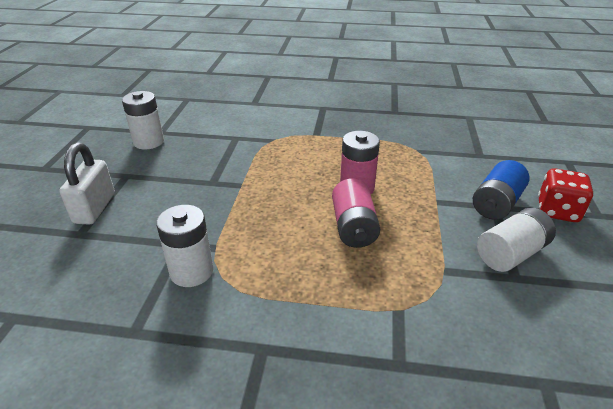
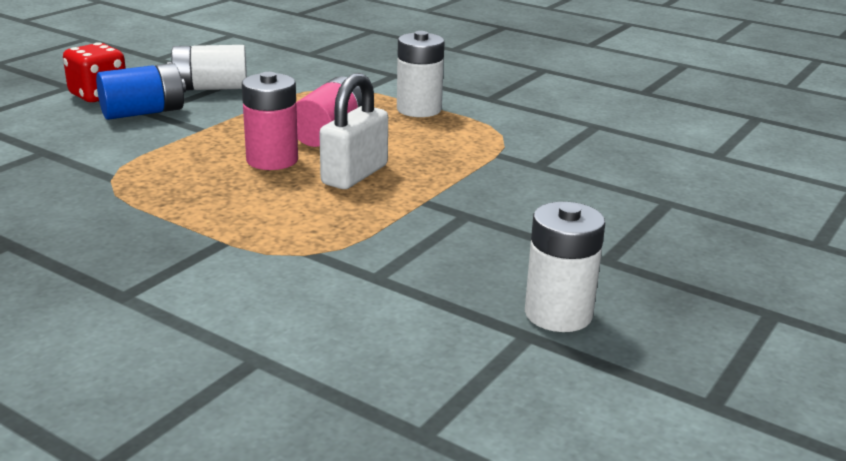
camera: 155 degrees left, 10 degrees down
white padlock [59,142,115,225] -> white padlock moved to [319,73,388,189]
white battery [156,205,213,287] -> white battery moved to [397,31,444,117]

